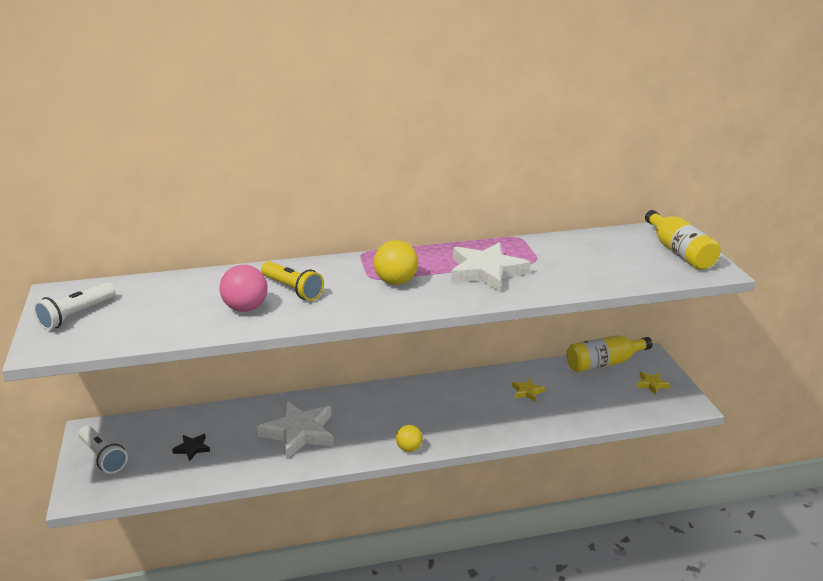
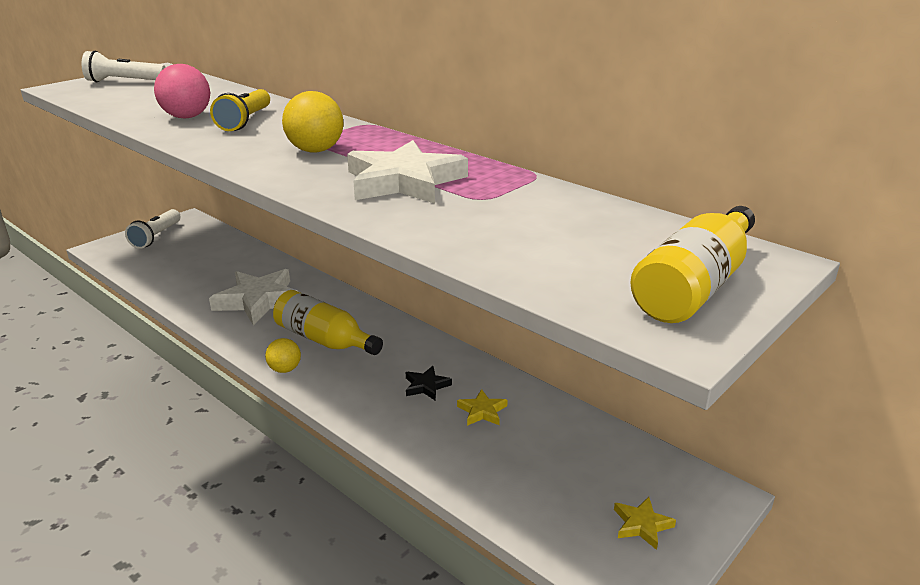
camera: 55 degrees right, 0 degrees up
black star [172,434,210,461] -> black star moved to [406,366,452,401]
yellow bottle [567,335,653,372] -> yellow bottle moved to [273,290,383,355]

